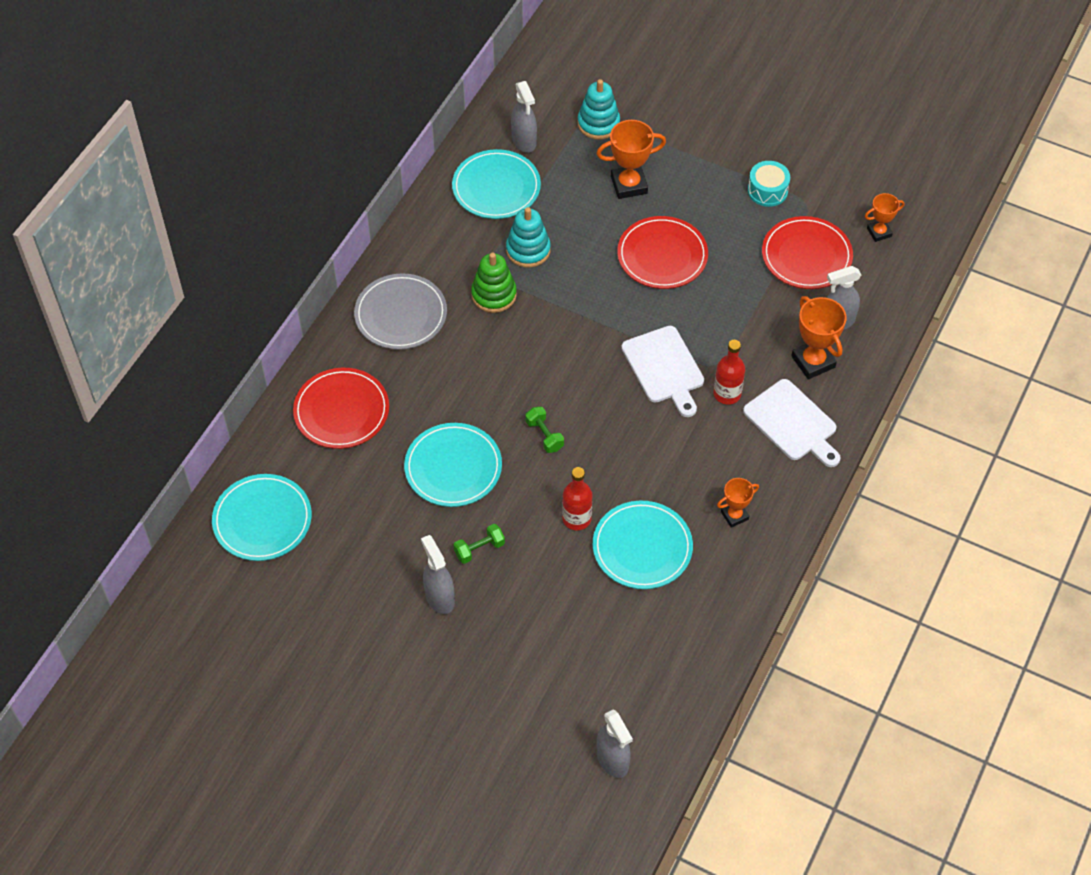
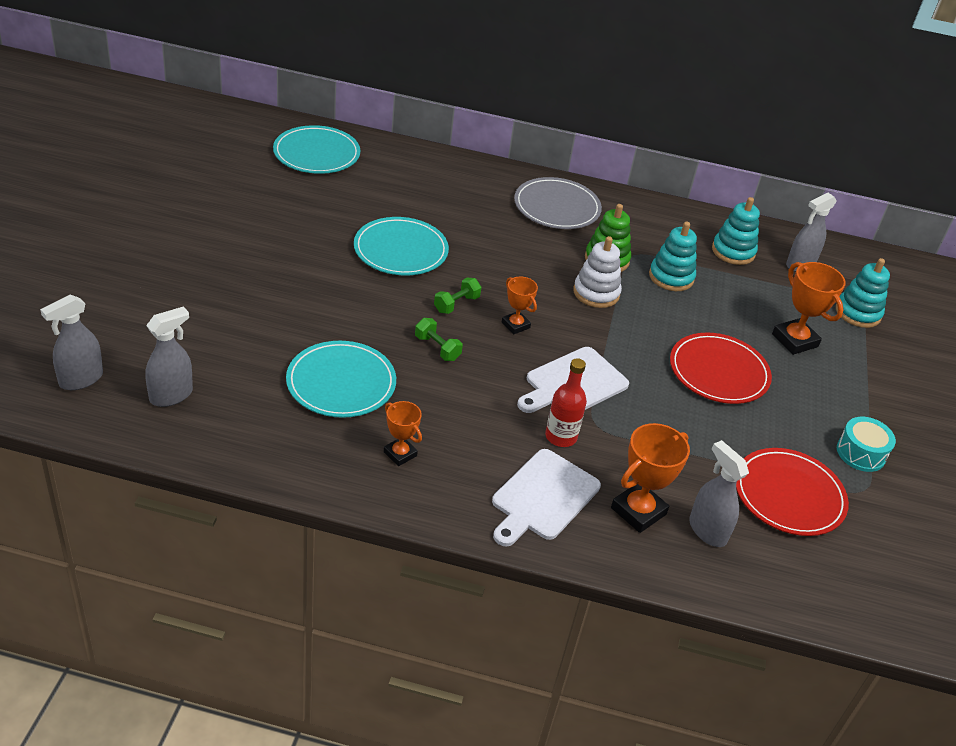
camera: 70 degrees right, 15 degrees down
red plate [293,368,389,449] -> none
grey spray bottle [421,535,455,614] -> grey spray bottle moved to [146,307,193,407]
turquoise plate [452,149,541,219] -> turquoise stacking toy [712,197,760,265]
green dumbbell [454,524,505,564] -> green dumbbell moved to [415,318,463,361]
red bottle [562,467,592,530] -> none
orange trophy [865,193,904,242] -> orange trophy moved to [502,276,538,334]
none -> white stacking toy [573,236,622,308]

